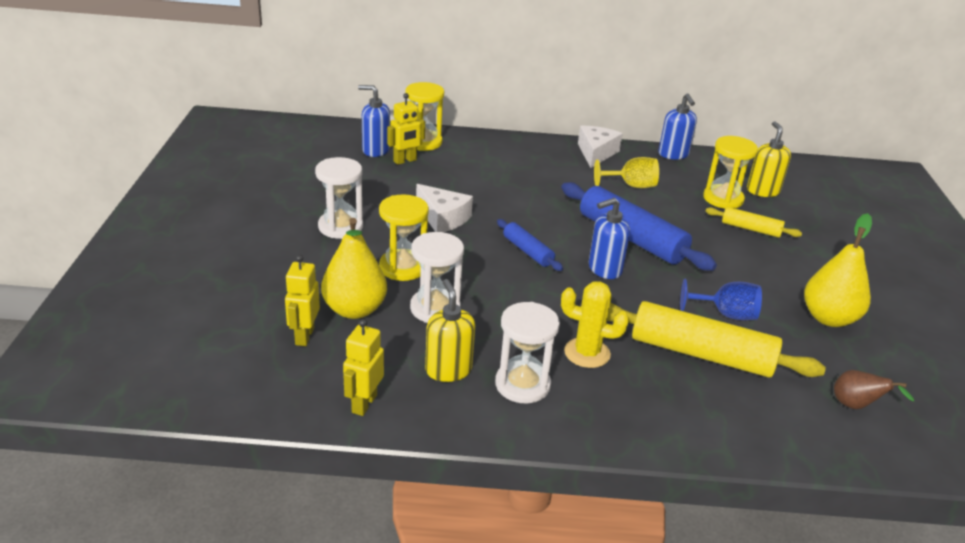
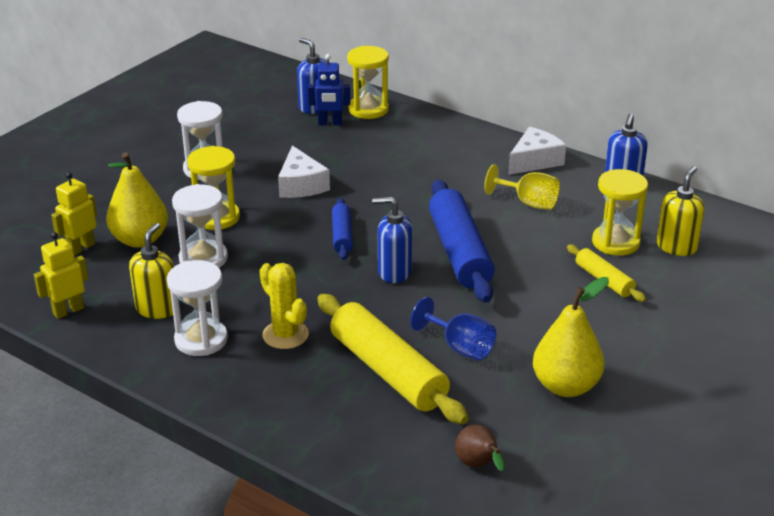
camera: 35 degrees right, 0 degrees up
yellow robot [387,93,425,165] -> blue robot [308,54,350,126]

